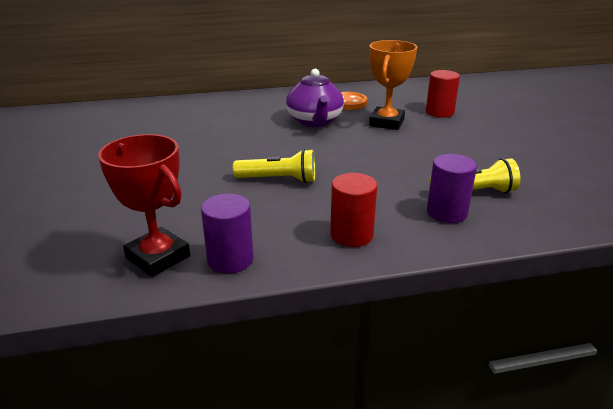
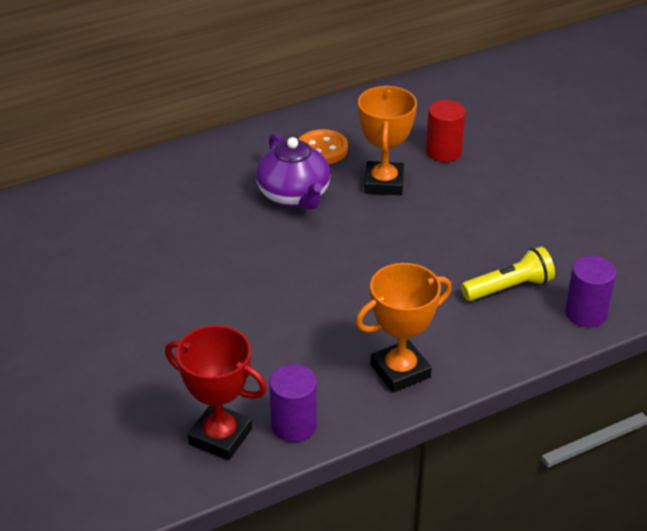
camera: 15 degrees left, 10 degrees up
yellow flashlight [233,149,315,183] -> none
red cylinder [330,173,378,247] -> orange trophy [356,263,452,393]
purple cylinder [427,154,477,223] -> purple cylinder moved to [565,256,616,327]

